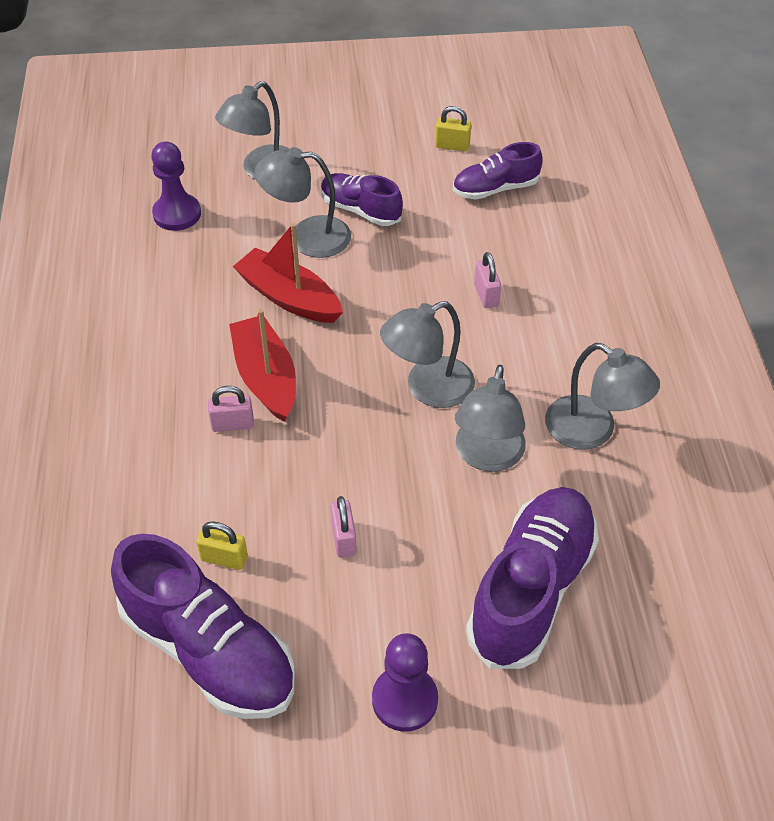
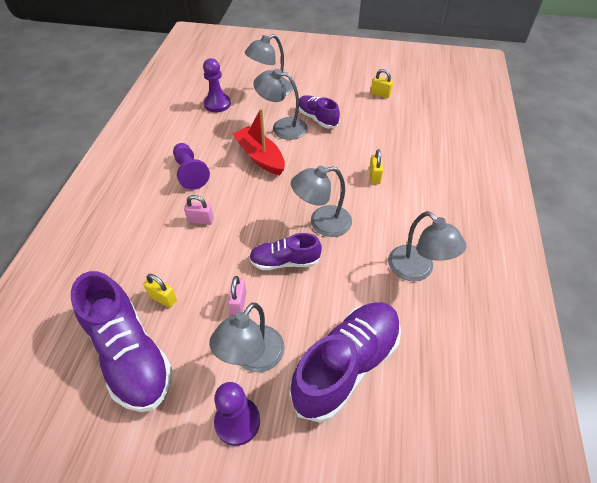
camera: 15 degrees right, 0 degrees up
red boat [229,309,296,422] -> none
purple shoe [453,142,543,200] -> purple shoe moved to [249,233,322,270]
grey lamp [455,364,526,472] -> grey lamp moved to [209,303,285,373]
pink padlock [474,252,501,308] -> yellow padlock [369,149,383,184]
none -> purple pawn [173,143,210,190]

